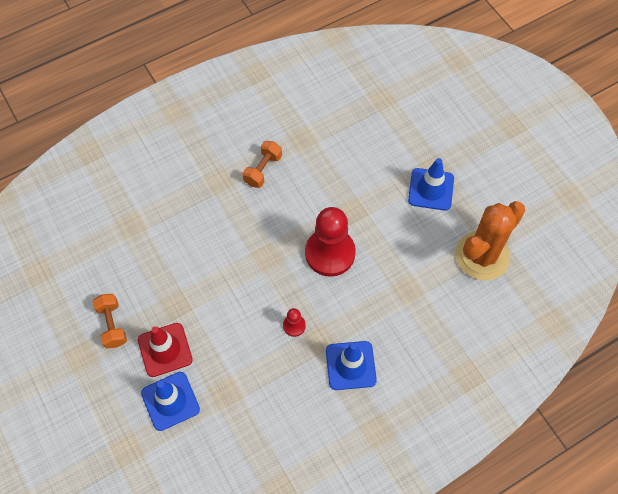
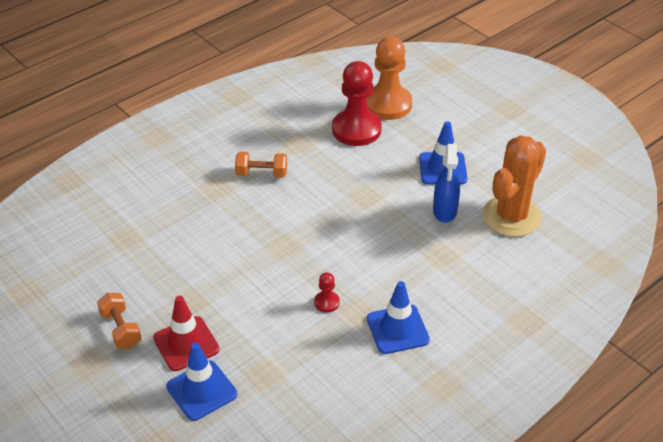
camera: 10 degrees left, 20 degrees down
orange dumbbell [243,141,282,188] -> orange dumbbell turned 75 degrees clockwise [235,152,287,178]
red pawn [305,207,356,277] -> red pawn moved to [332,61,382,146]
none -> orange pawn [367,37,412,120]
none -> blue spray bottle [433,144,460,223]

